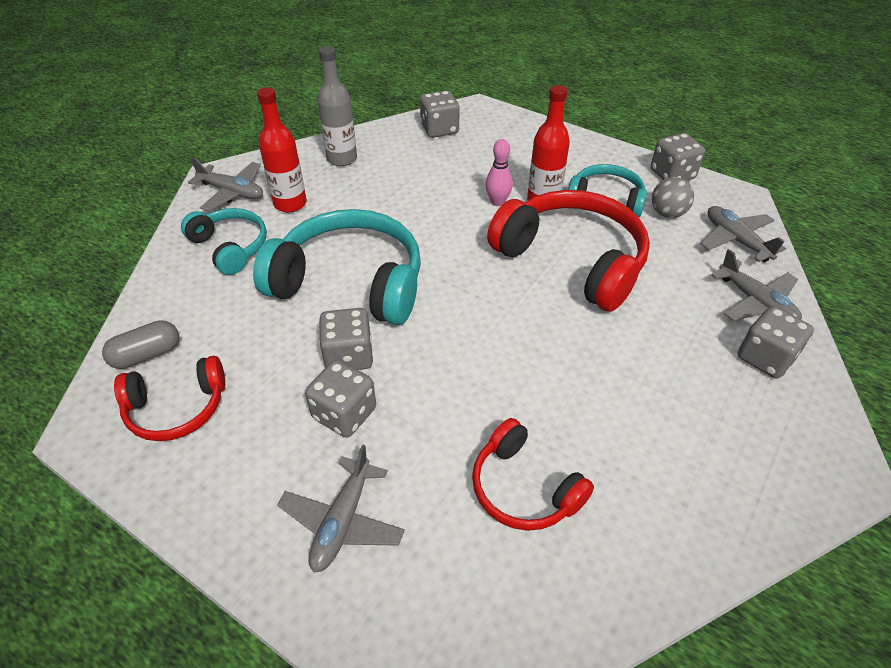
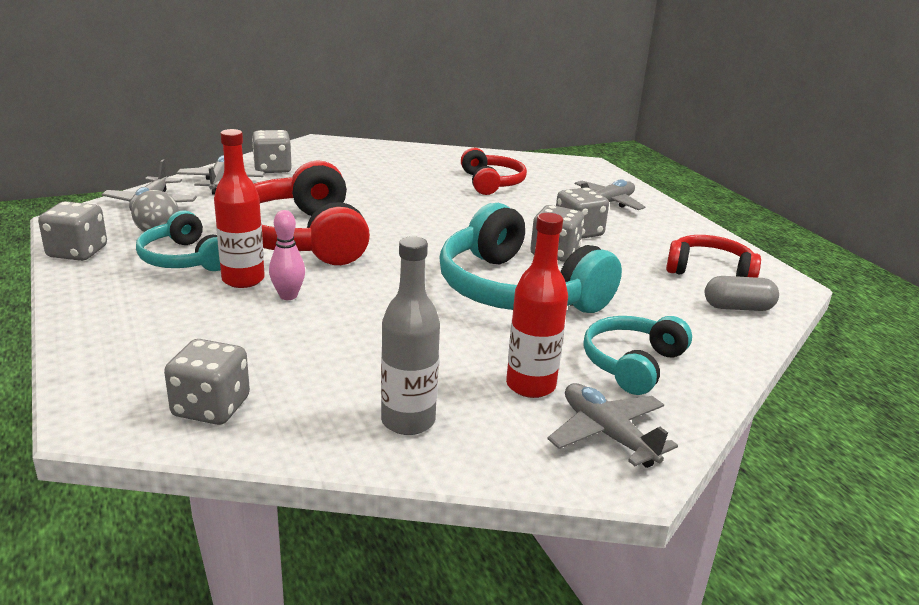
camera: 150 degrees left, 20 degrees down
turquoise headphones [181,208,267,275] -> turquoise headphones turned 45 degrees clockwise [583,316,692,395]

